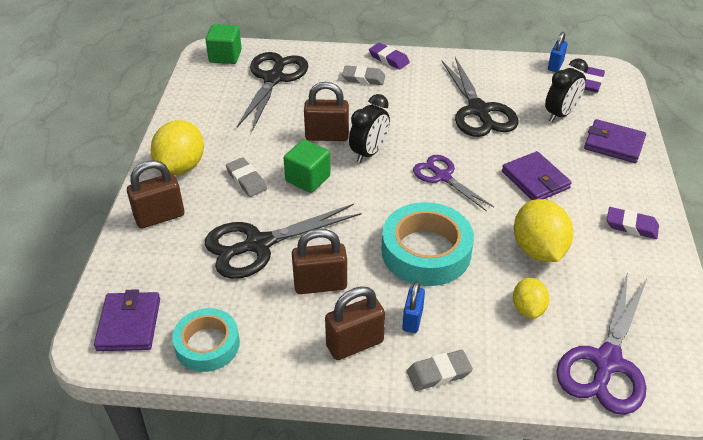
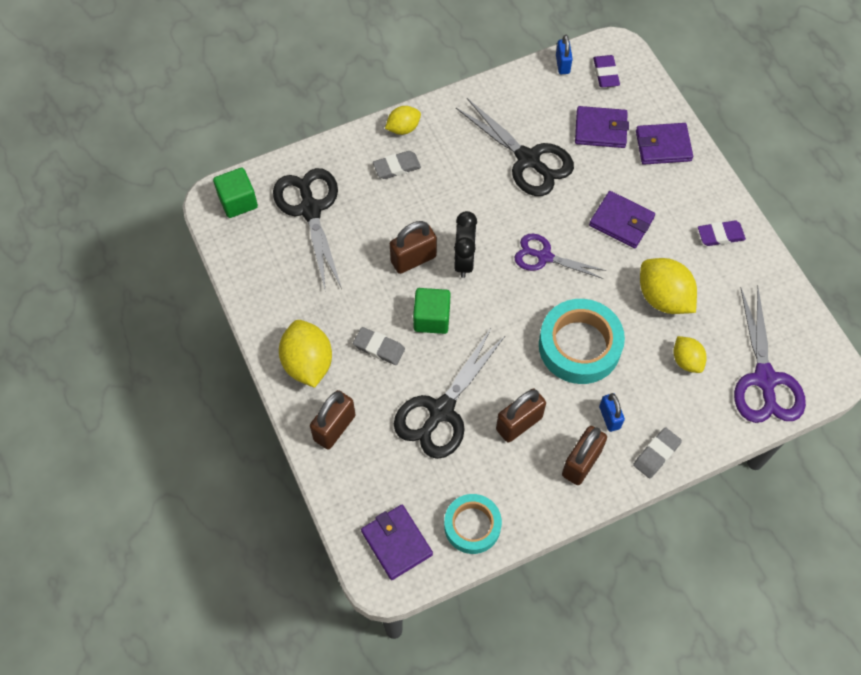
camera: 30 degrees left, 20 degrees up
purple eraser [369,43,410,70] -> yellow lemon [385,106,421,135]
black clock [545,58,588,122] -> purple wallet [575,106,629,148]

